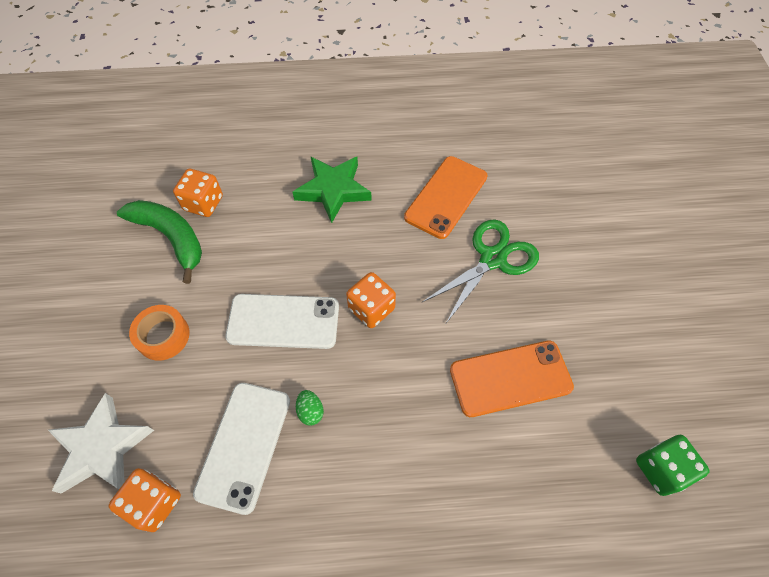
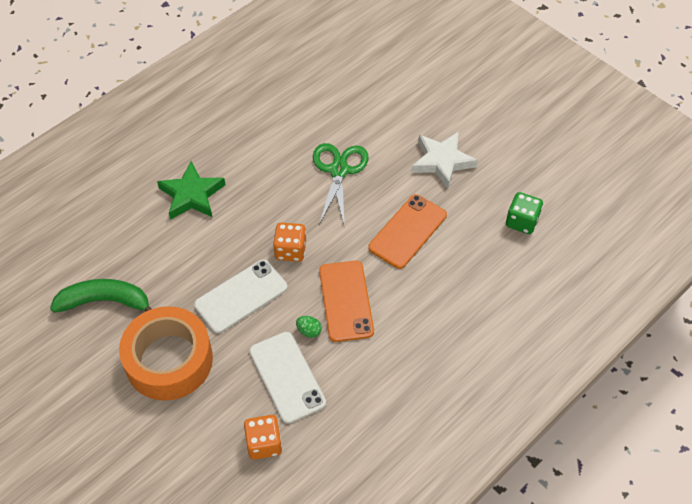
camera: 40 degrees left, 5 degrees down
white star [48,393,154,494] -> white star moved to [412,132,478,188]
orange tape [129,305,190,361] -> orange tape [119,306,213,401], size x2.01
orange dice [173,169,223,217] -> none
orange phone [404,156,488,239] -> orange phone moved to [319,261,374,342]

